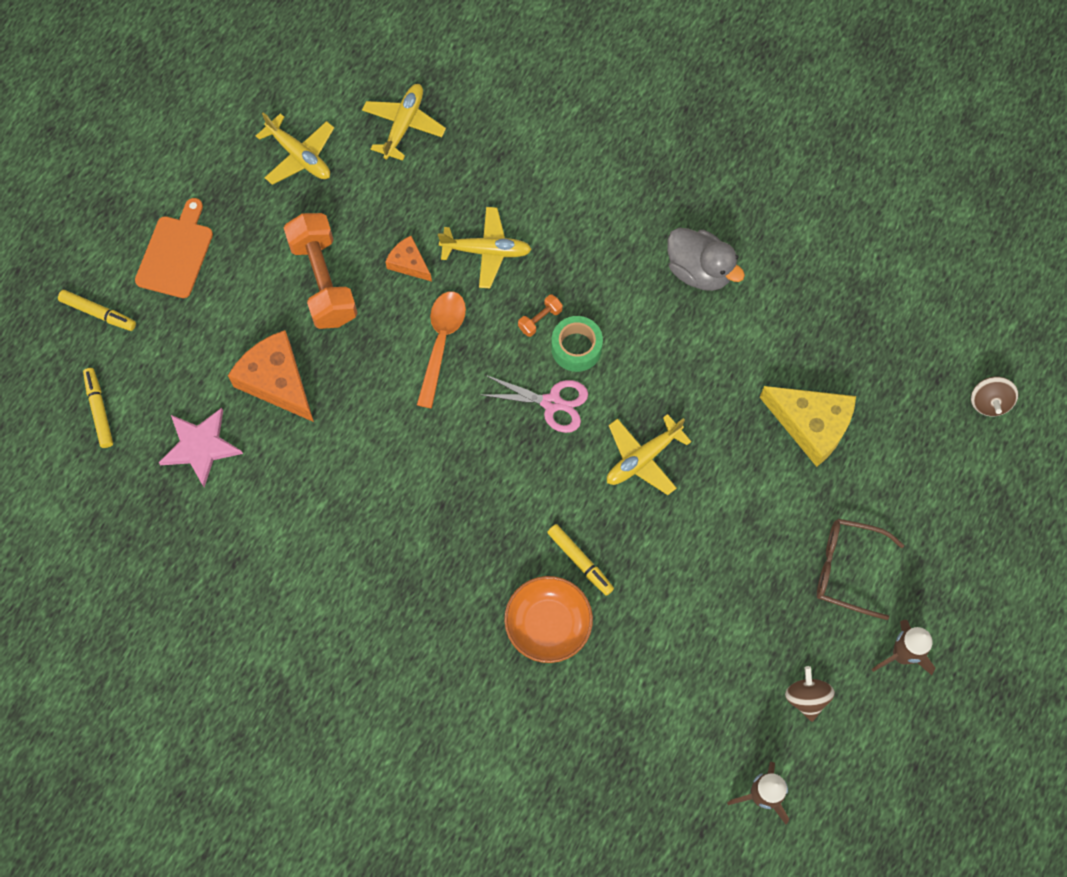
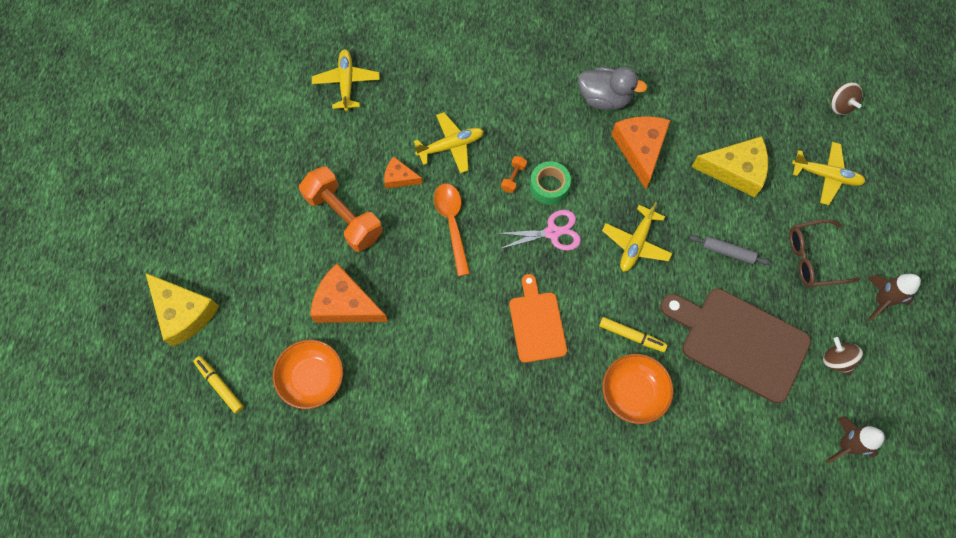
camera: 25 degrees left, 0 degrees up
yellow marker [58,290,136,331] -> yellow cheese [146,273,219,346]
orange cutting board [135,198,213,298] -> orange cutting board moved to [509,274,567,363]
pink star [158,408,243,487] -> orange bowl [273,340,343,409]
yellow plane [256,112,334,185] -> yellow plane moved to [792,142,866,205]
none -> orange cheese [611,116,671,189]
none -> brown cutting board [660,288,811,403]
none -> grey rolling pin [690,235,771,265]

